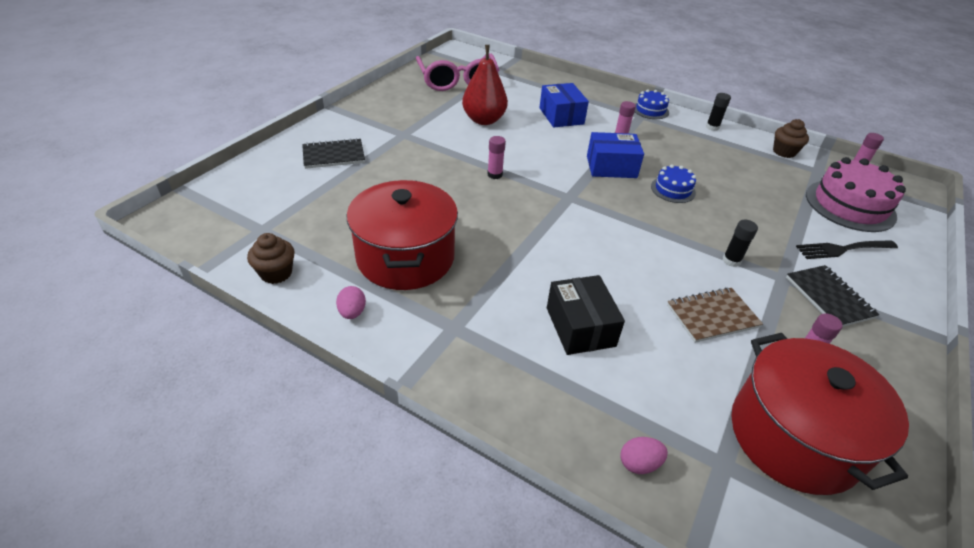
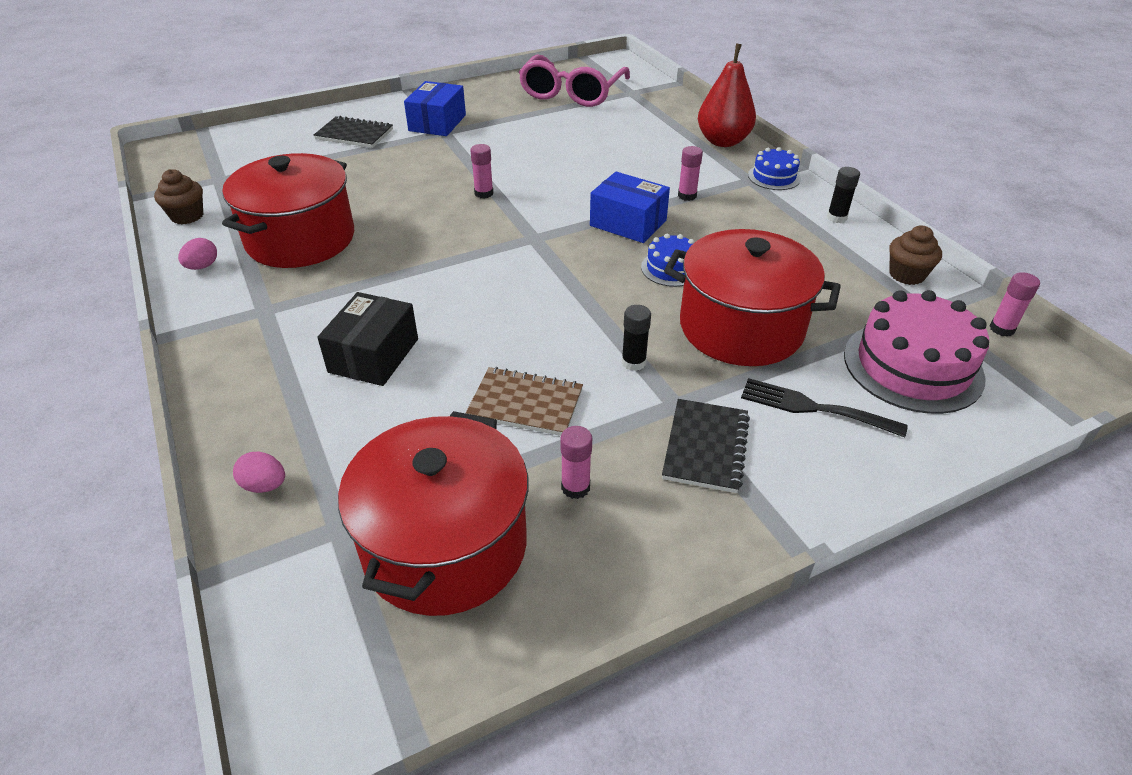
camera: 35 degrees right, 0 degrees up
red pear [462,45,508,125] -> red pear moved to [698,43,756,147]
blue box [539,83,589,127] -> blue box moved to [404,81,466,136]
none -> red pot [664,229,841,366]

